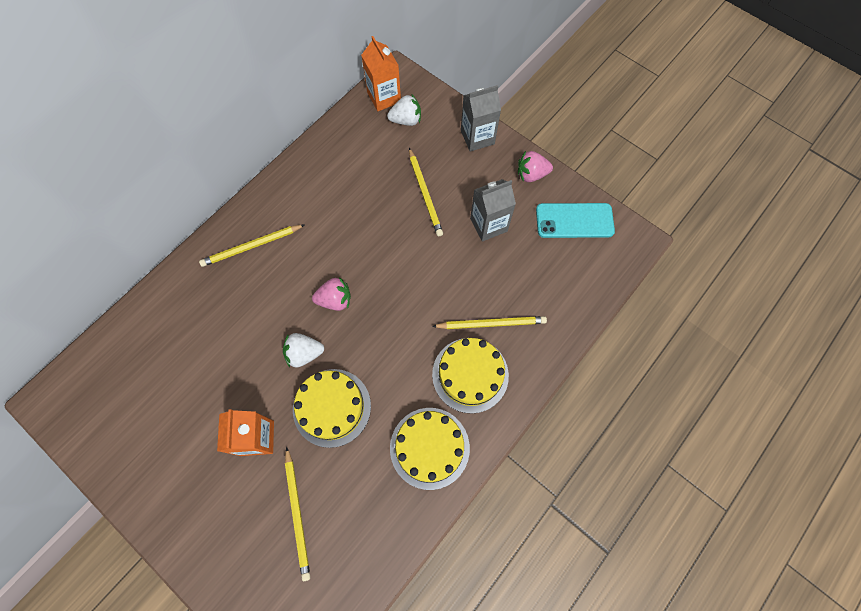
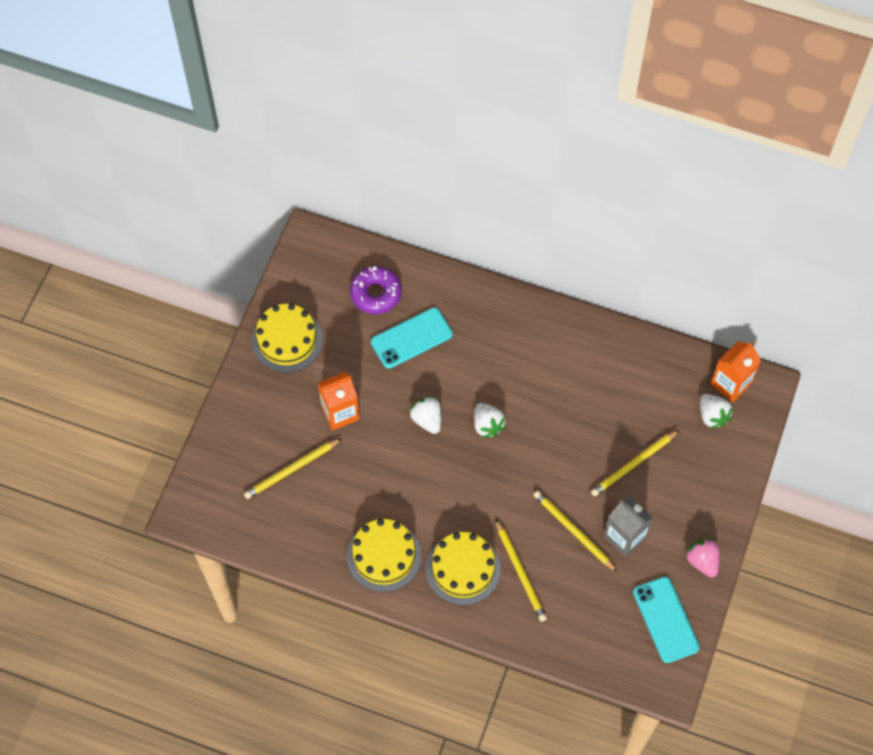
camera: 70 degrees right, 5 degrees down
yellow pencil [199,225,304,267] -> yellow pencil moved to [534,491,617,572]
yellow cake [293,369,371,448] -> yellow cake moved to [252,304,323,373]
pink strawberry [312,277,351,311] -> white strawberry [474,403,506,438]
grey carton [461,85,501,152] -> none
none -> purple donut [350,266,402,314]
none -> turquoise phone [371,308,453,369]

